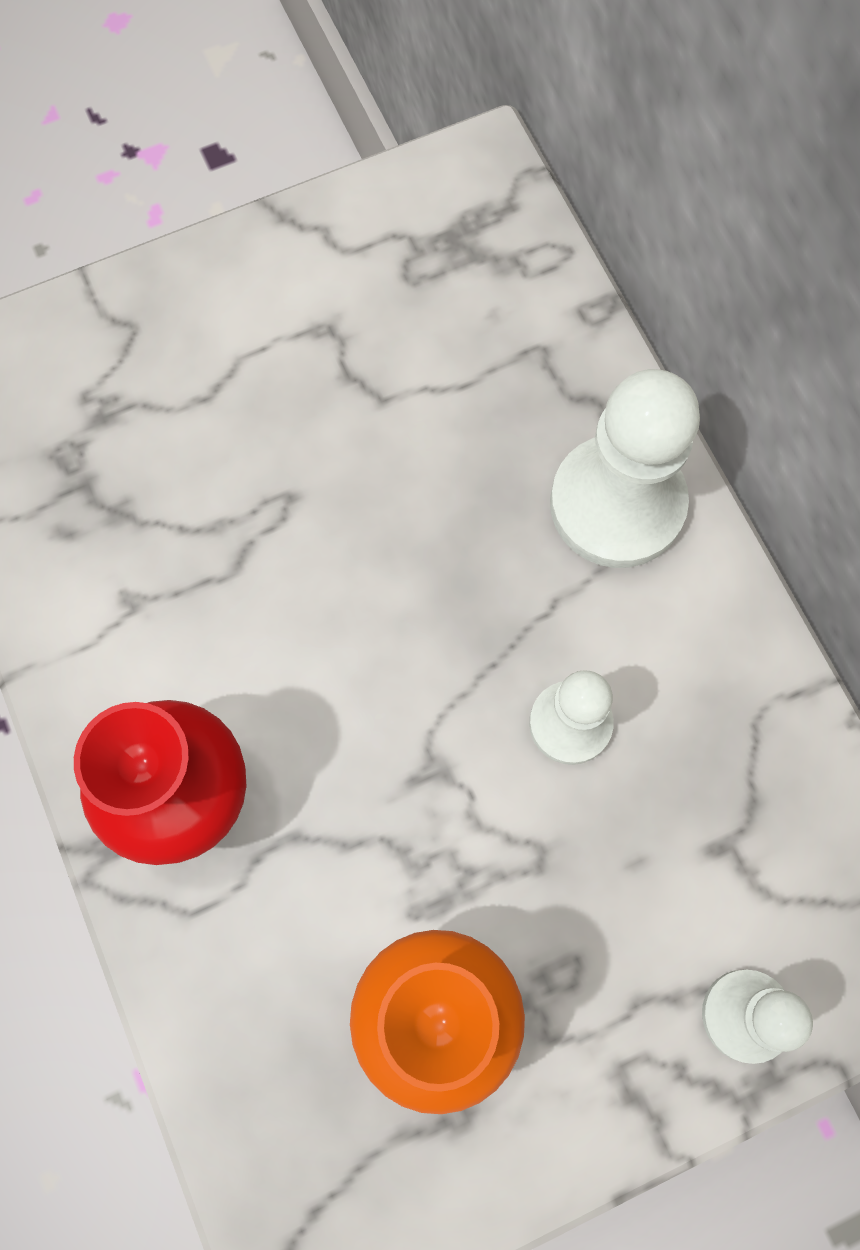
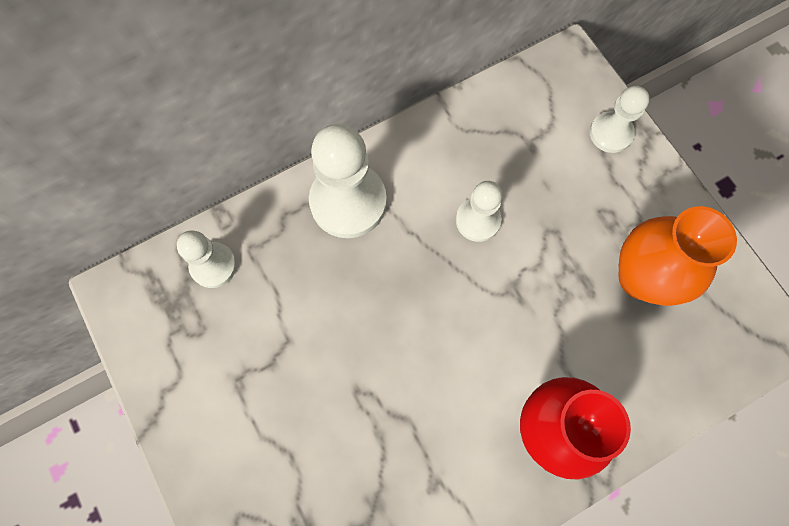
camera: 95 degrees left, 0 degrees up
none -> white pawn [177,230,237,288]

